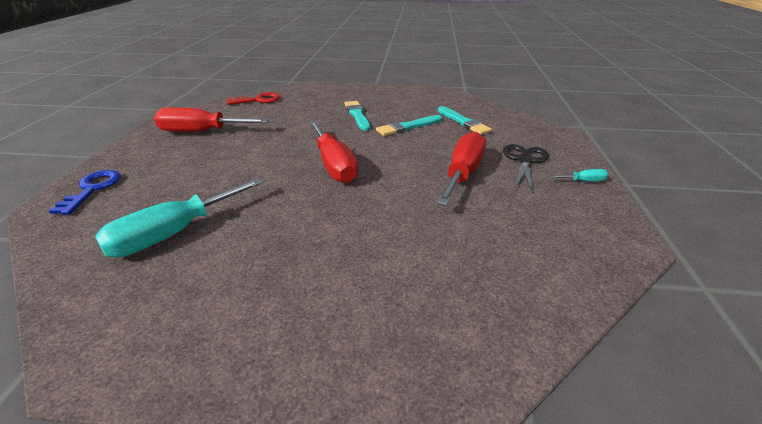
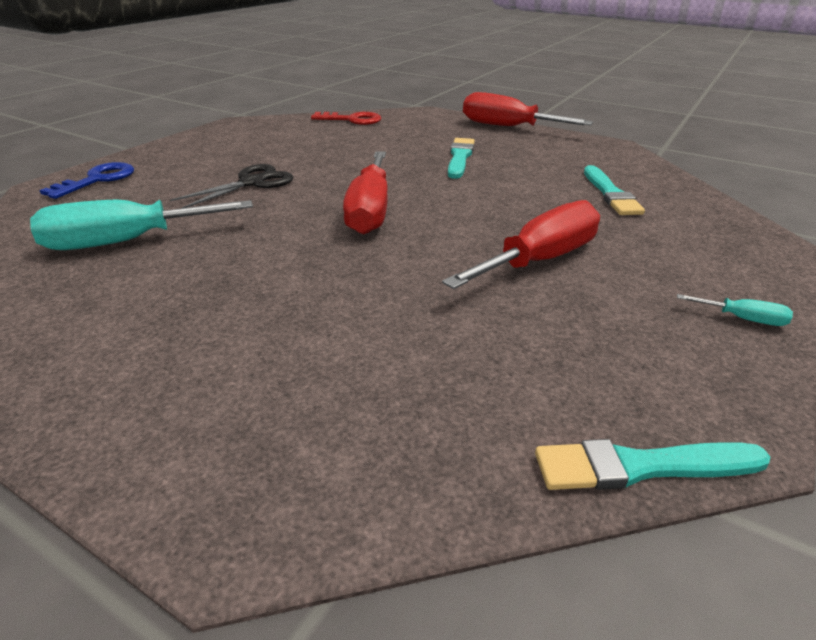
camera: 25 degrees right, 0 degrees up
red screwdriver [154,107,269,132] -> red screwdriver moved to [463,92,593,126]
turquoise brush [376,115,442,136] -> turquoise brush moved to [535,439,770,490]
black scissors [503,144,549,191] -> black scissors moved to [170,164,293,208]

